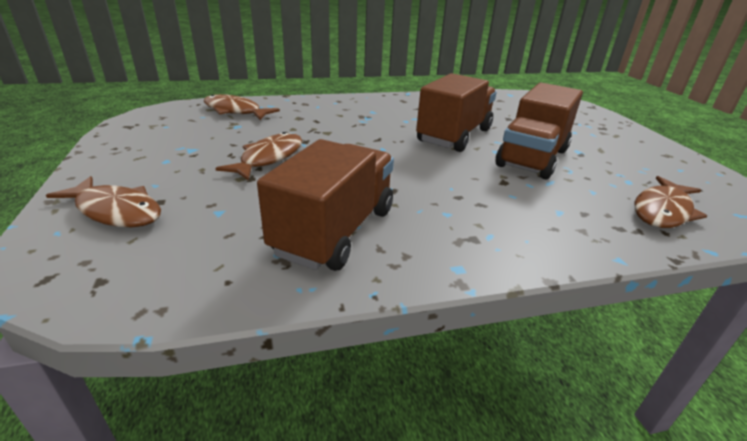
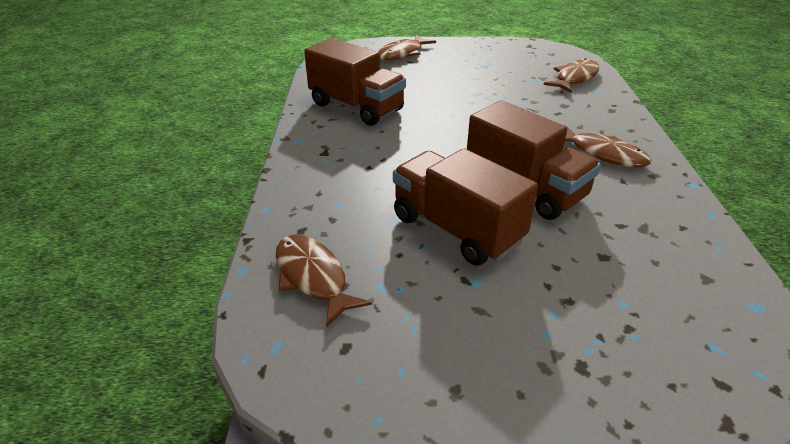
camera: 105 degrees right, 5 degrees up
brown fish [215,132,302,181] -> brown fish moved to [565,125,651,168]

